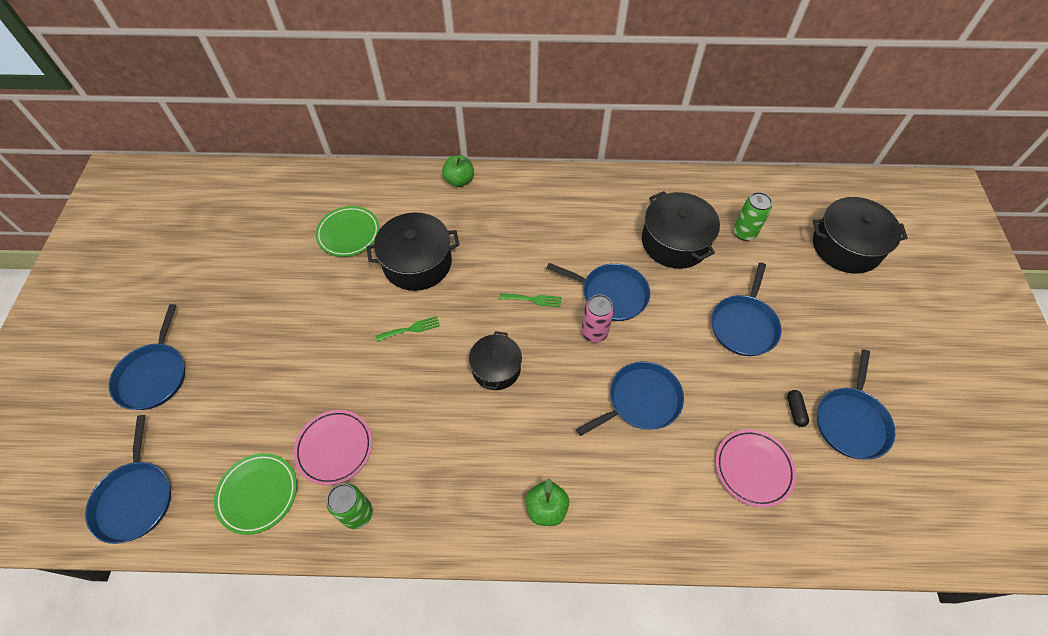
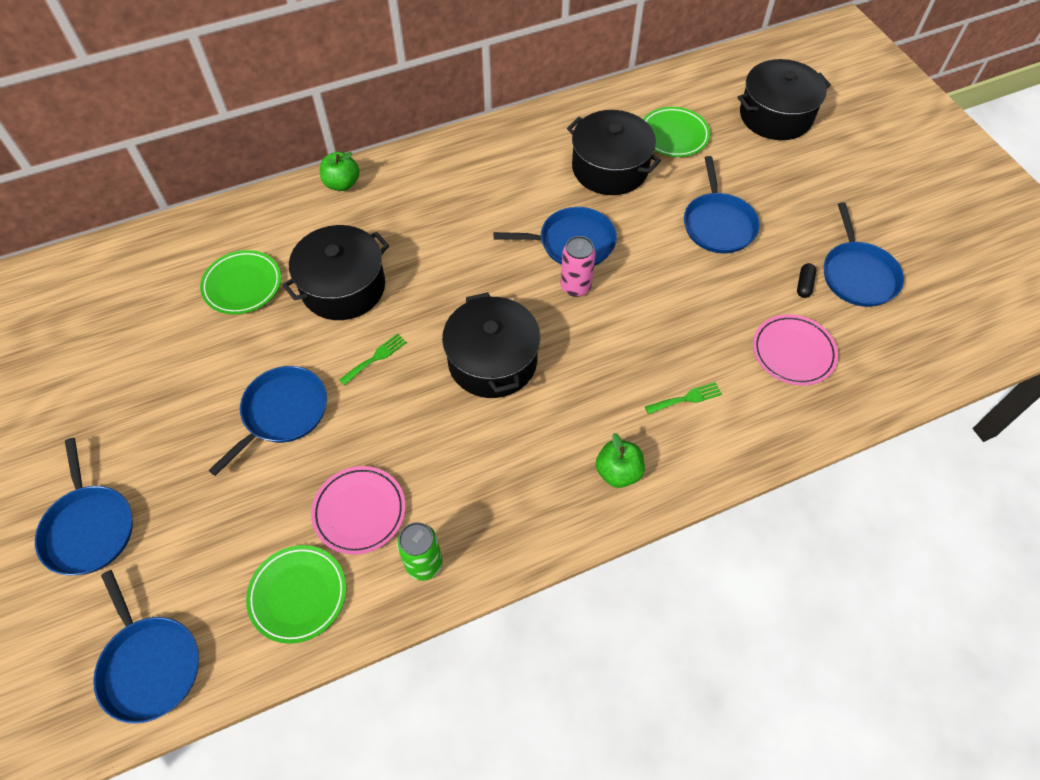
camera: 25 degrees left, 0 degrees up
black pot [469,331,522,390] -> black pot [442,292,540,398], size x1.56
green fork [499,293,561,307] -> green fork moved to [645,382,722,414]
blue pan [576,361,684,436] -> blue pan moved to [208,366,327,476]
green can [733,192,772,241] -> green plate [643,107,710,157]
black capsule [787,390,809,427] -> black capsule turned 45 degrees clockwise [797,263,816,298]

